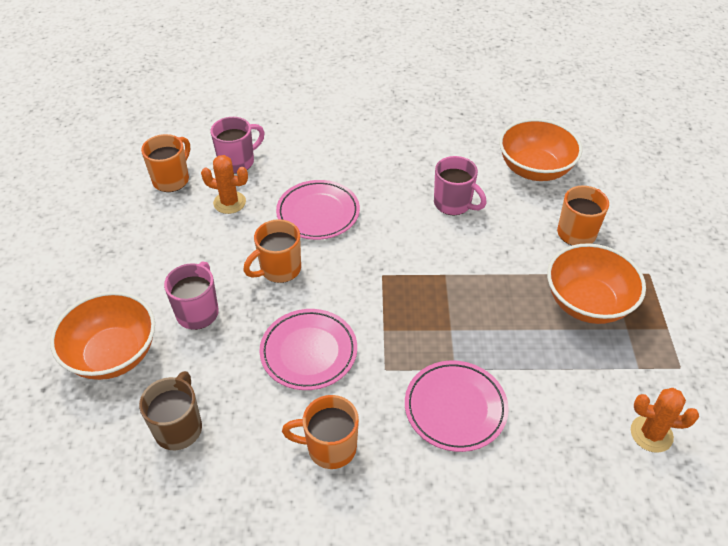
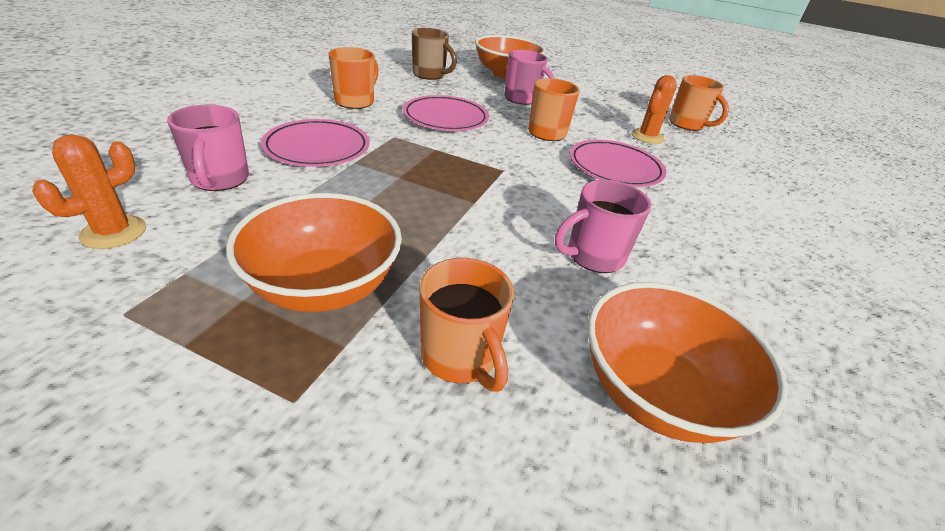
camera: 110 degrees right, 10 degrees down
pink mug [210,117,265,173] -> pink mug moved to [167,104,249,191]

